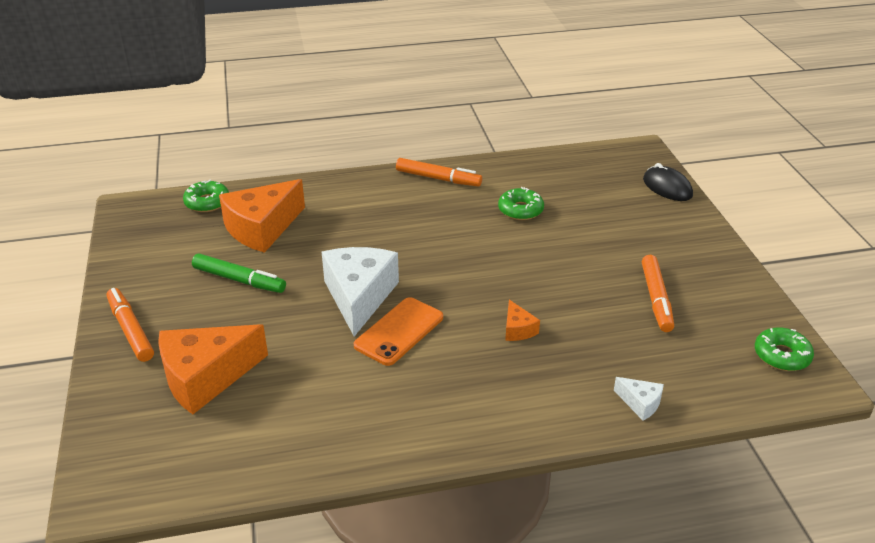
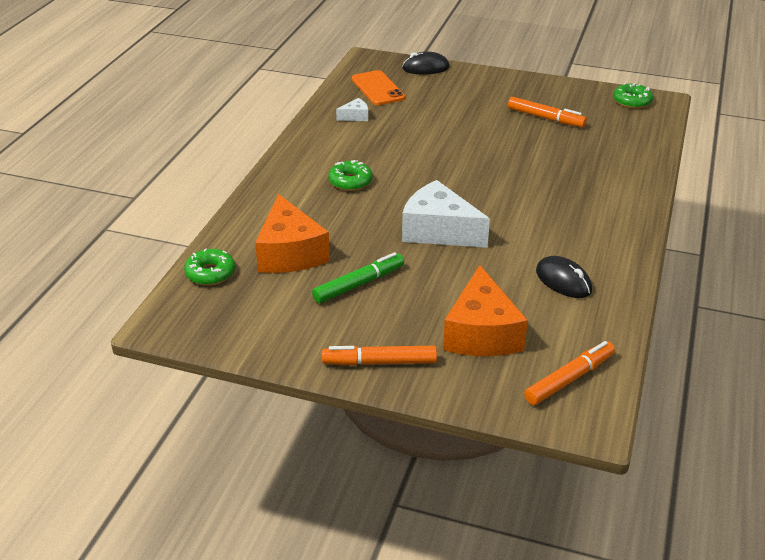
camera: 60 degrees left, 0 degrees up
orange phone [354,297,443,366] -> orange phone moved to [352,70,405,105]
orange marker [396,158,482,187] -> orange marker moved to [524,341,615,405]
green donut [498,187,544,220] -> green donut moved to [328,160,373,191]
orange cheese [505,300,540,341] -> none
white cheese [614,377,664,421] -> white cheese moved to [336,98,368,121]
none -> black mouse [536,256,592,298]

